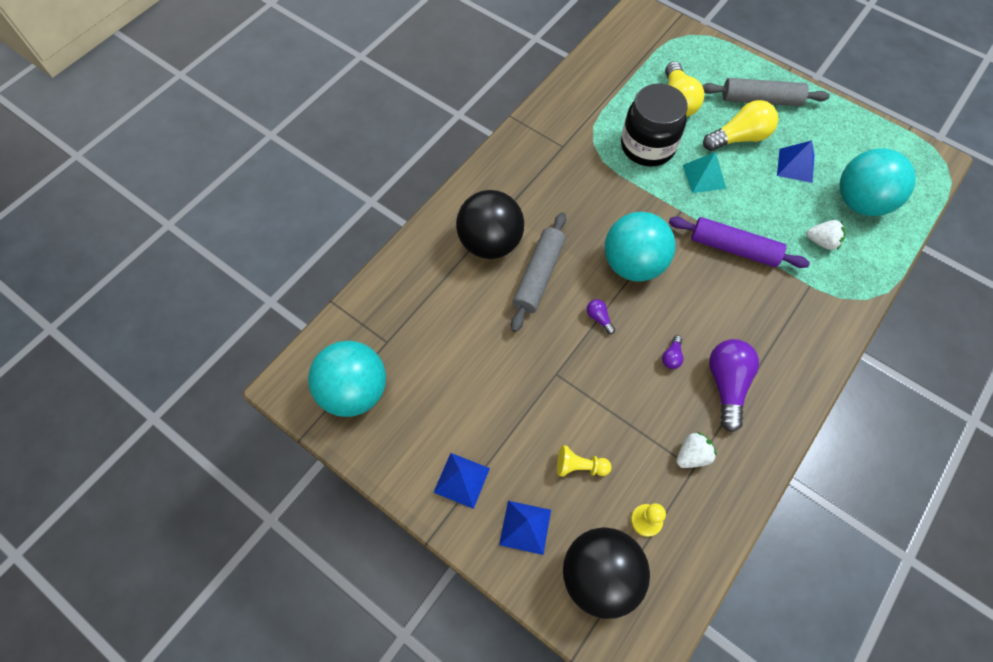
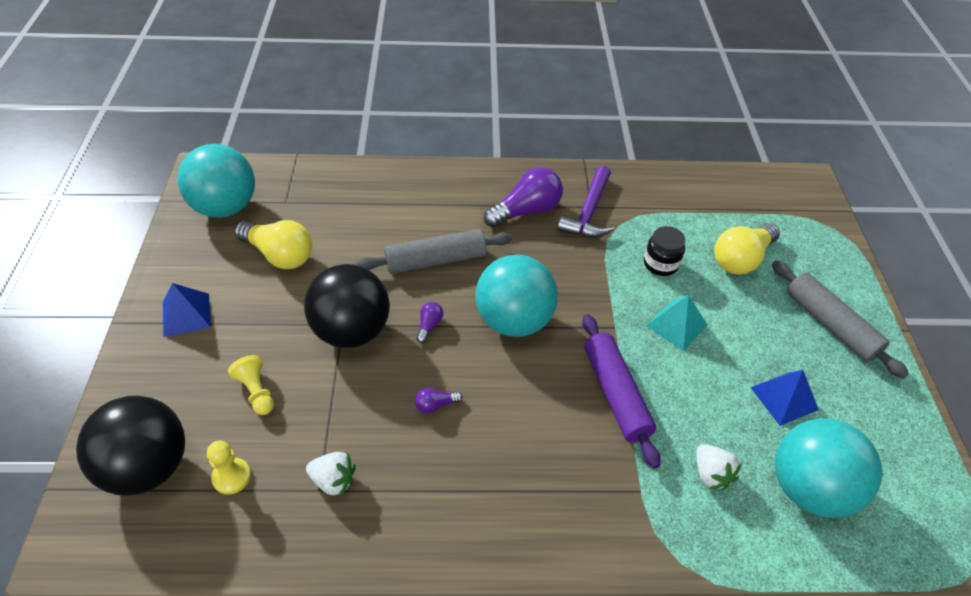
camera: 50 degrees right, 15 degrees down
black ball [456,190,524,259] -> black ball moved to [304,264,390,348]
blue pyramid [499,501,551,555] -> none
black jar [621,83,688,167] -> black jar [644,226,686,276], size x0.53
yellow light bulb [703,100,778,151] -> yellow light bulb moved to [234,220,312,269]
purple light bulb [709,339,759,432] -> purple light bulb moved to [484,167,563,228]
none -> purple hammer [557,165,614,238]

